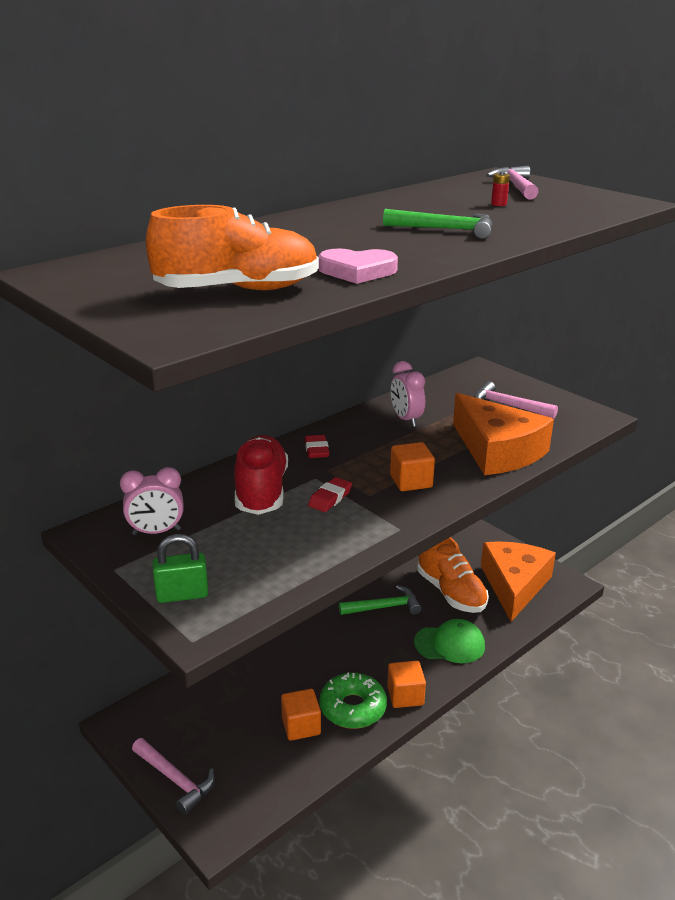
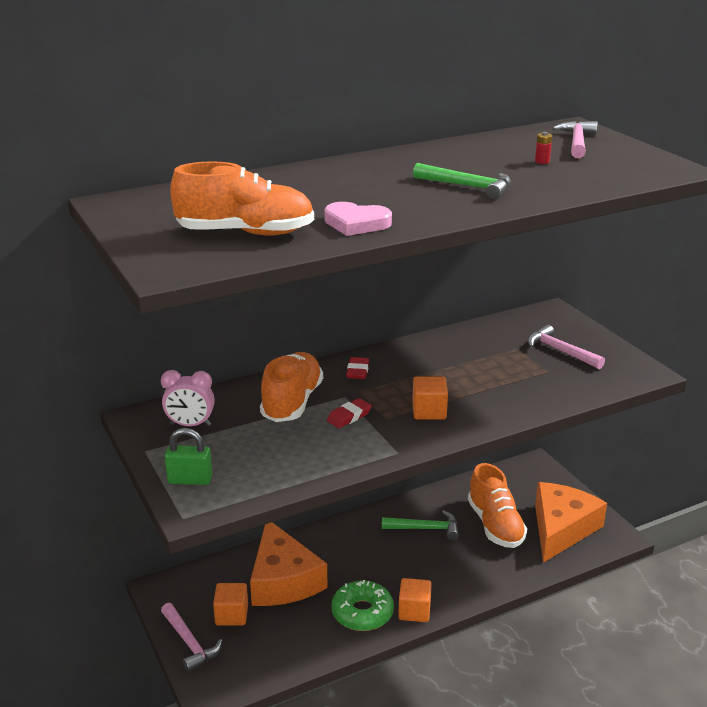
camera: 15 degrees right, 0 degrees up
red shoe [234,435,288,515] -> orange shoe [260,352,323,422]
orange cube [281,689,321,741] -> orange cube moved to [213,583,248,625]
pink clock [391,361,425,427] -> none
green cap [414,619,485,663] -> none
orange cheese [453,393,554,475] -> orange cheese moved to [250,522,328,606]

